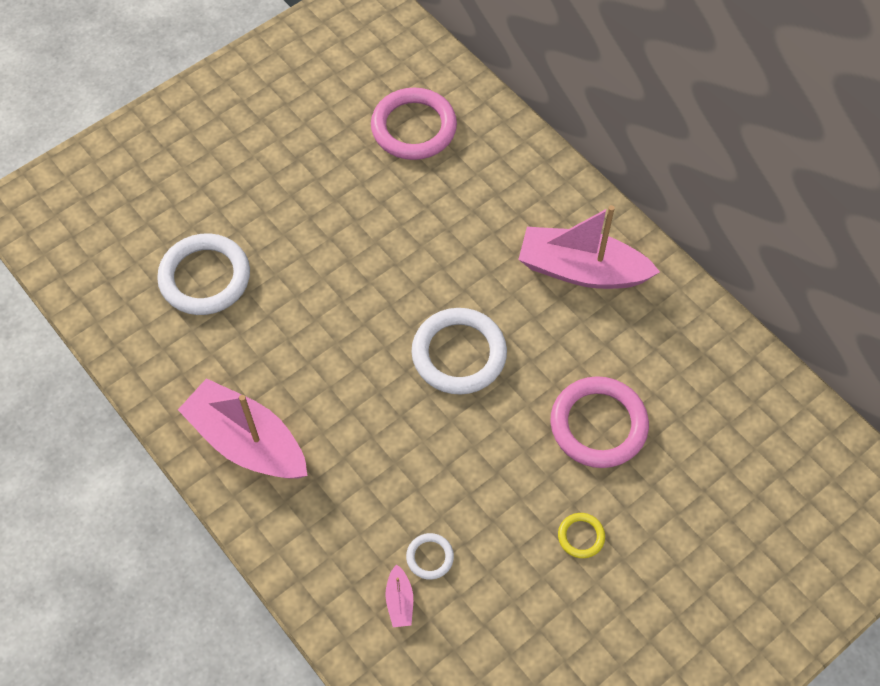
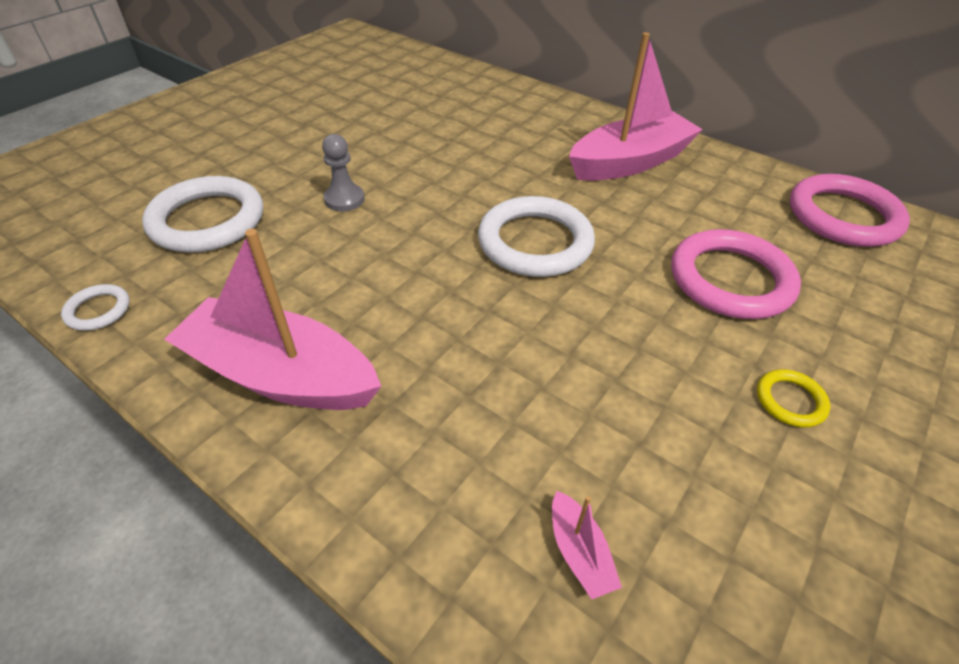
camera: 15 degrees left, 15 degrees down
pink ring [371,88,457,160] -> pink ring moved to [790,174,910,247]
white ring [406,533,454,580] -> white ring moved to [61,284,130,331]
pink boat [518,205,660,289] -> pink boat turned 150 degrees clockwise [569,32,703,181]
none -> grey pawn [322,134,365,211]

